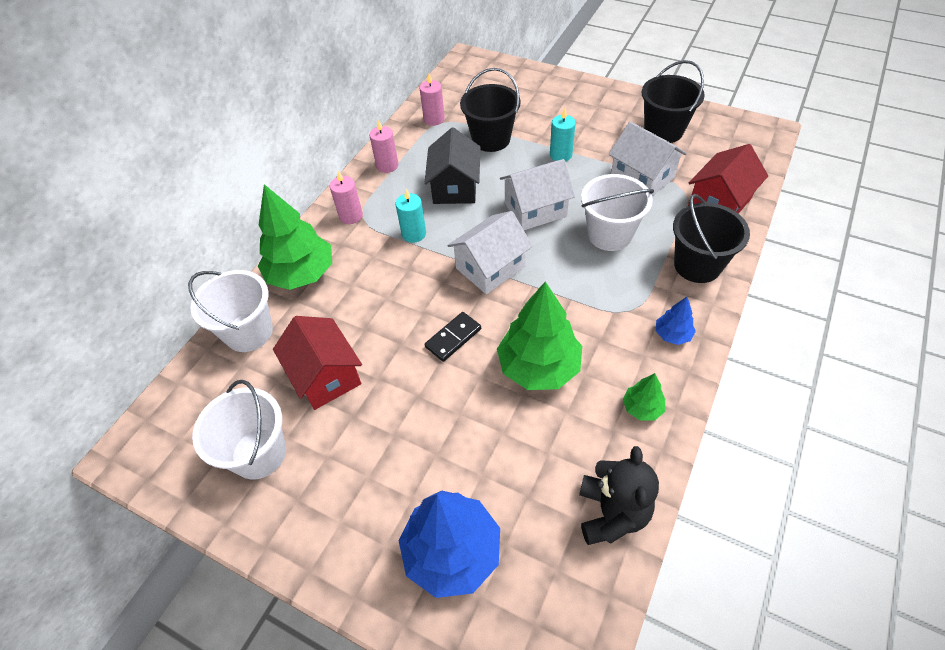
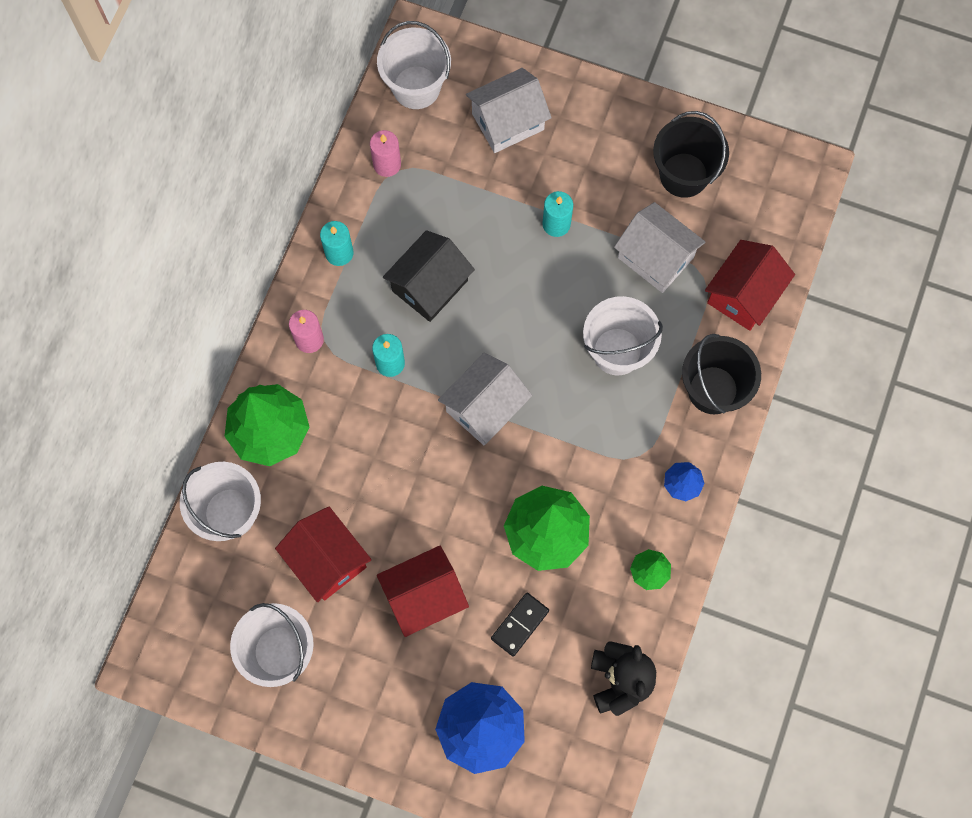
camera: 10 degrees left, 20 degrees up
pink candle [369,120,399,173] -> turquoise candle [320,221,354,266]
black house [424,127,481,204] -> black house turned 45 degrees clockwise [383,230,475,322]
black domino [425,312,481,362] -> black domino moved to [491,593,549,657]
black bucket [460,68,520,152] -> none
white house [500,159,575,230] -> white house moved to [466,68,552,153]
none -> white bucket [377,21,451,109]
none -> red house [377,546,469,637]

